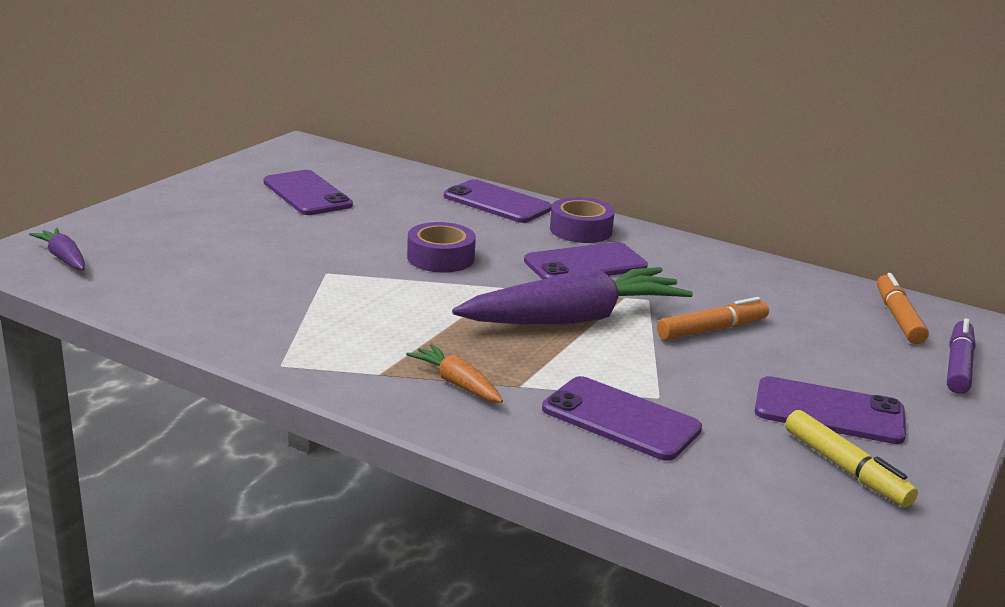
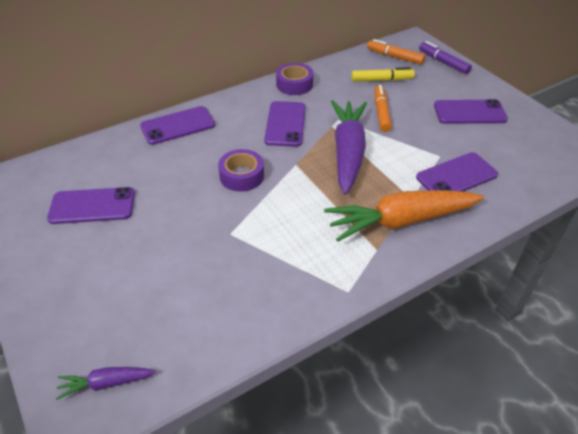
camera: 60 degrees left, 20 degrees up
orange carrot [406,344,503,403] -> orange carrot [324,190,484,242], size x2.16
purple tape [550,197,615,243] -> purple tape moved to [276,63,313,95]
purple phone [755,376,906,444] -> purple phone turned 45 degrees clockwise [434,99,508,124]
yellow marker [785,410,918,507] -> yellow marker moved to [351,67,415,82]

